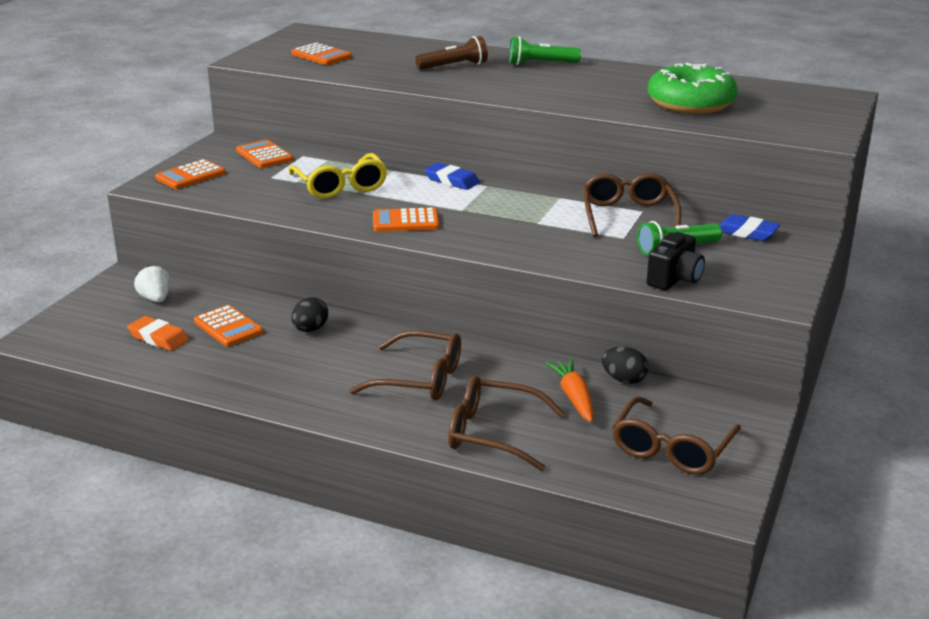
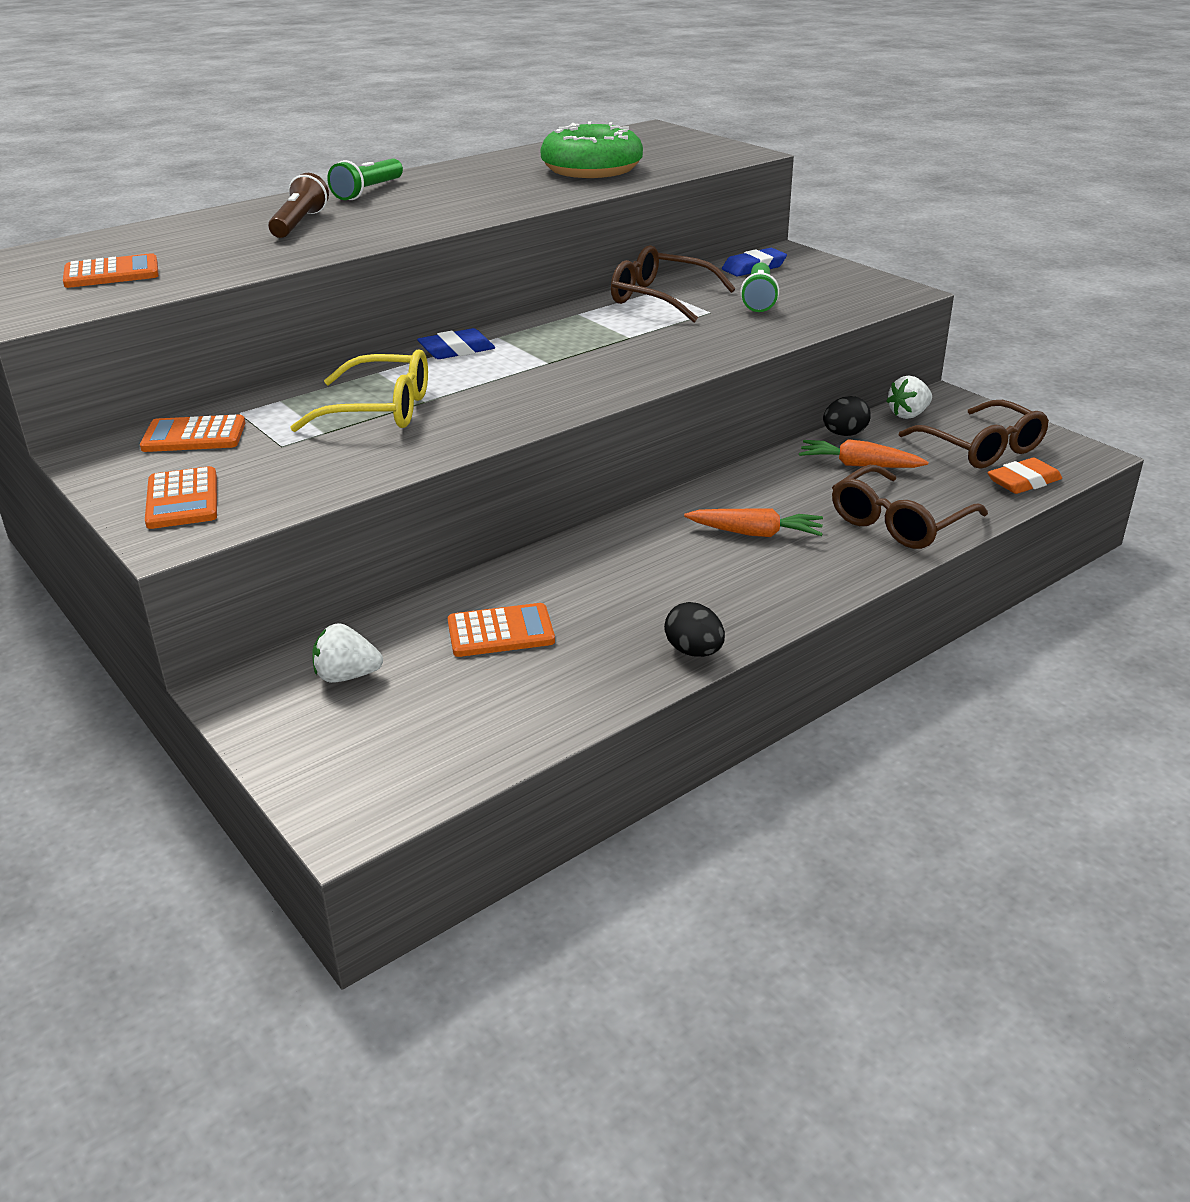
camera: 60 degrees left, 5 degrees up
orange eraser [127,316,189,351] -> orange eraser moved to [988,458,1062,494]
black egg [292,297,328,332] -> black egg moved to [664,602,725,657]
brown glasses [349,330,461,400] -> orange carrot [684,509,823,537]
orange calculator [373,208,439,232] -> none
black camera [647,232,705,290] -> none
none -> white strawberry [886,376,932,419]

